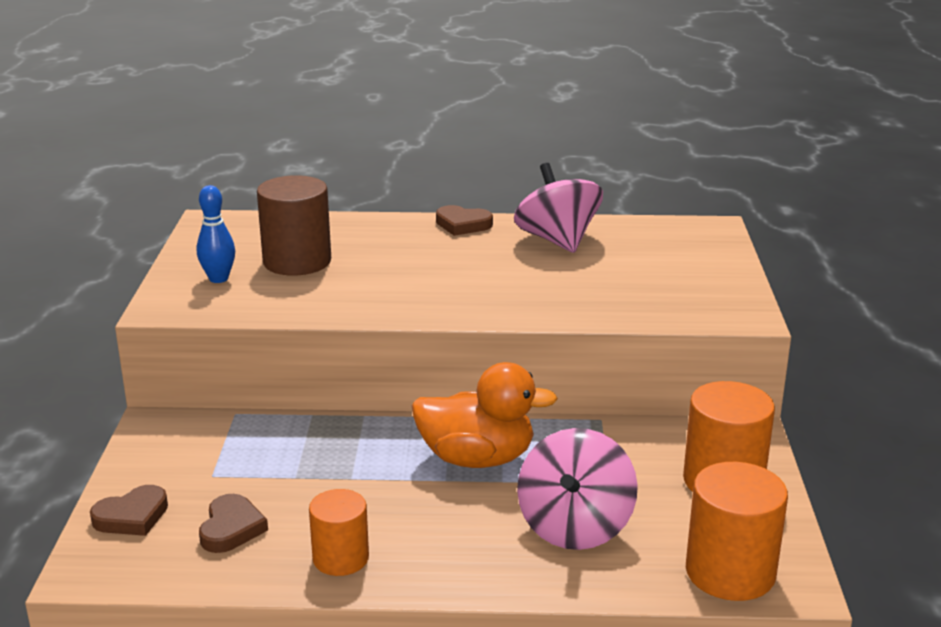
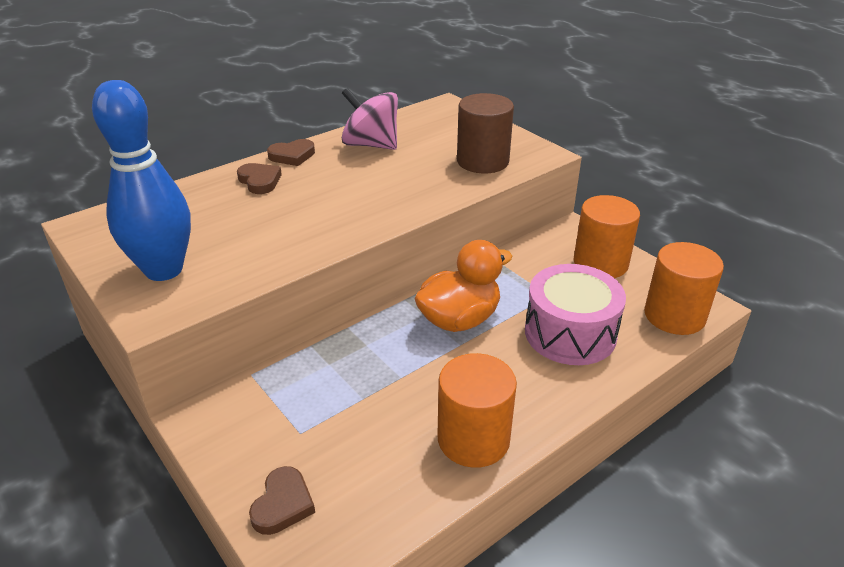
camera: 40 degrees left, 10 degrees up
blue bowling pin [197,185,235,283] -> blue bowling pin [92,80,191,281], size x2.09
brown heart [199,494,268,553] -> brown heart moved to [237,163,282,194]
brown cylinder [257,175,331,276] -> brown cylinder moved to [457,93,514,173]
orange cylinder [309,489,369,576] -> orange cylinder [438,353,517,468], size x1.56
pink spinning top [517,428,638,550] -> pink drum [525,264,626,365]

